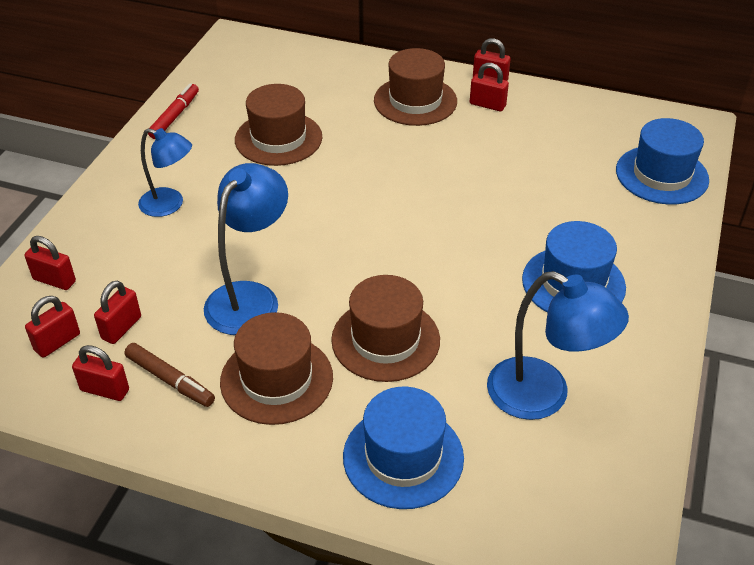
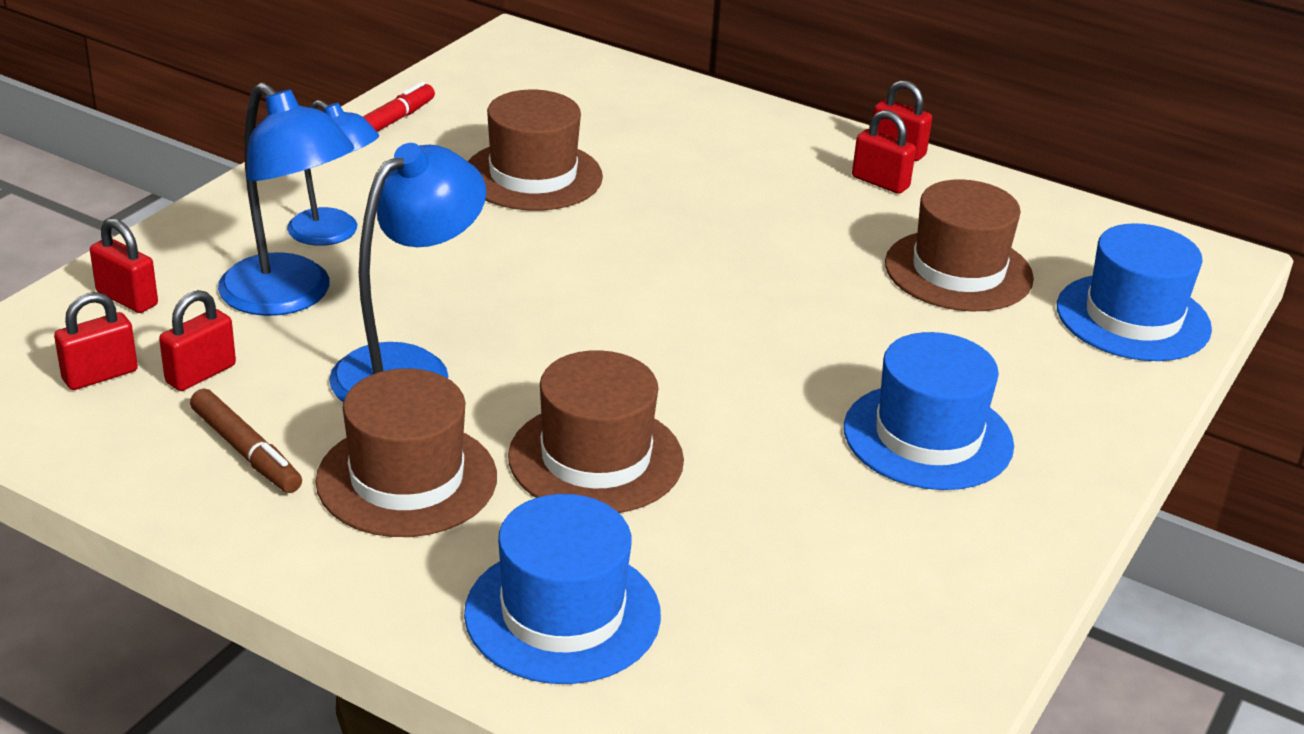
camera: 10 degrees right, 10 degrees down
red padlock [72,345,129,401] -> none
brown hat [374,48,457,126] -> brown hat moved to [885,179,1034,311]
blue lamp [487,271,629,420] -> blue lamp moved to [218,82,354,316]

